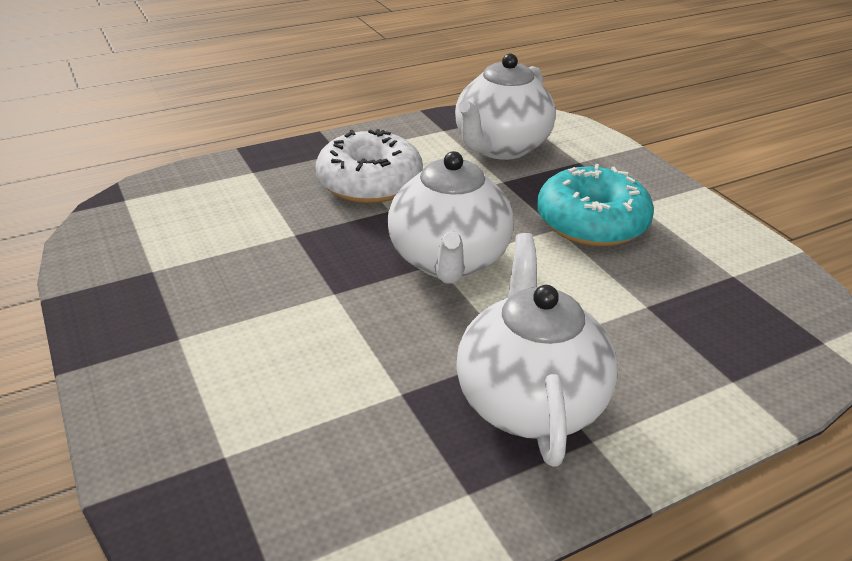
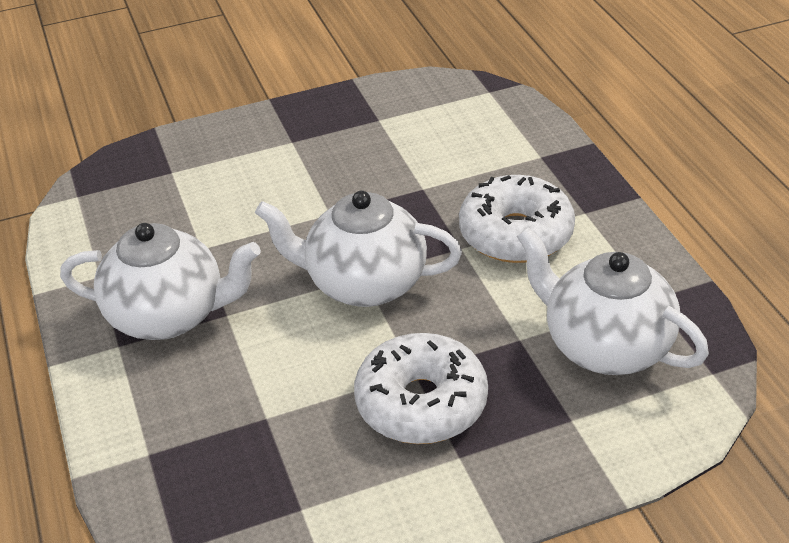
camera: 100 degrees right, 5 degrees up
turquoise donut [537,164,654,247] -> white donut [354,333,488,444]

